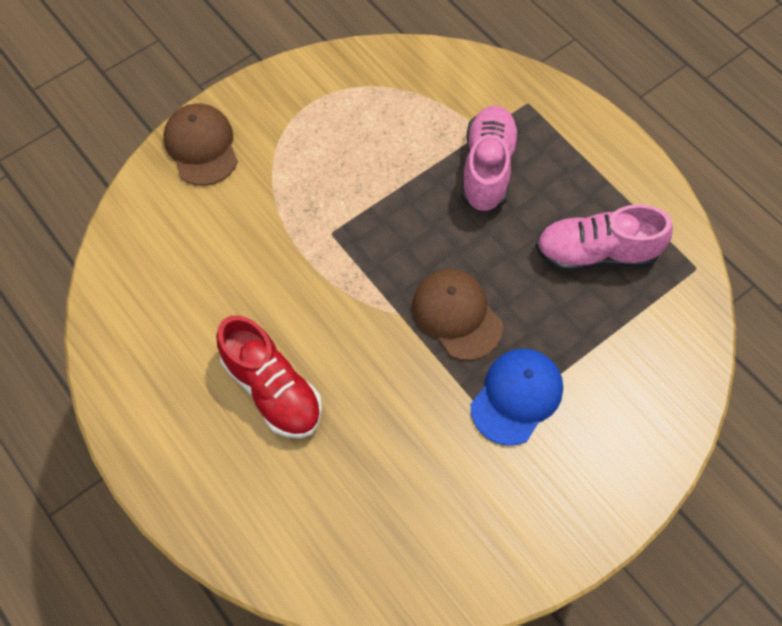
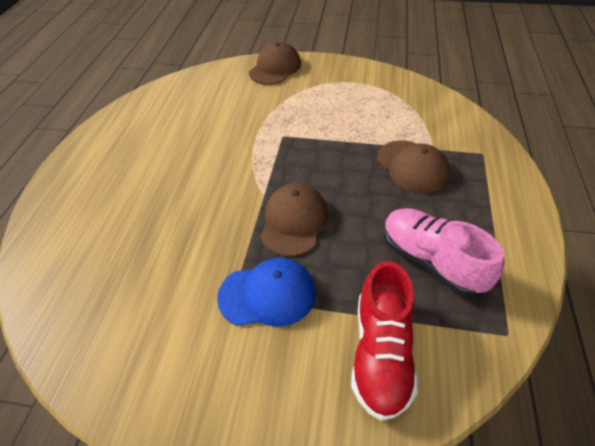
camera: 50 degrees right, 15 degrees down
red shoe [216,315,322,438] -> red shoe moved to [351,261,418,421]
pink shoe [461,106,520,213] -> brown cap [377,140,450,194]

